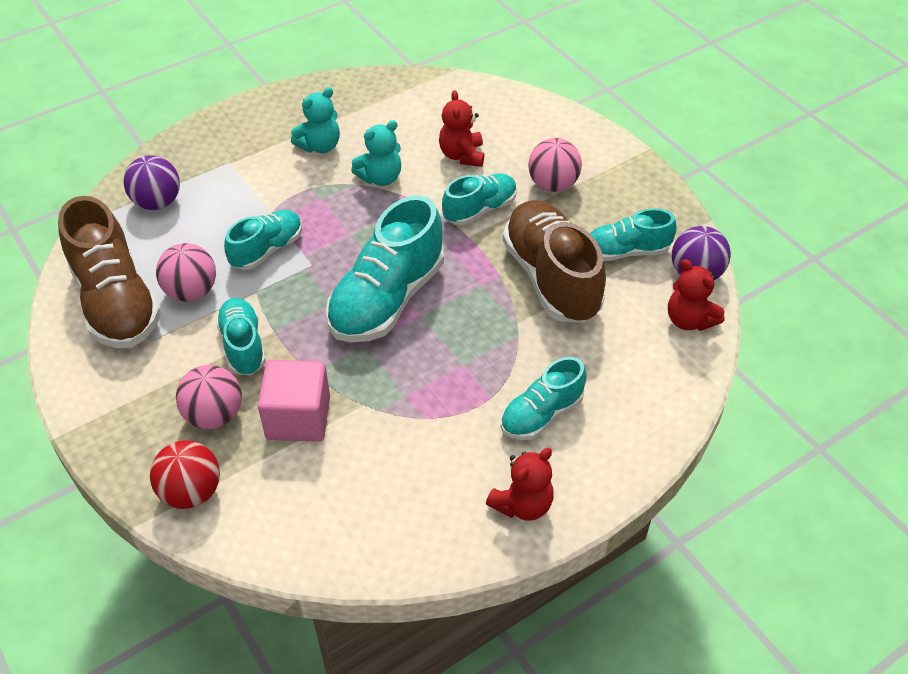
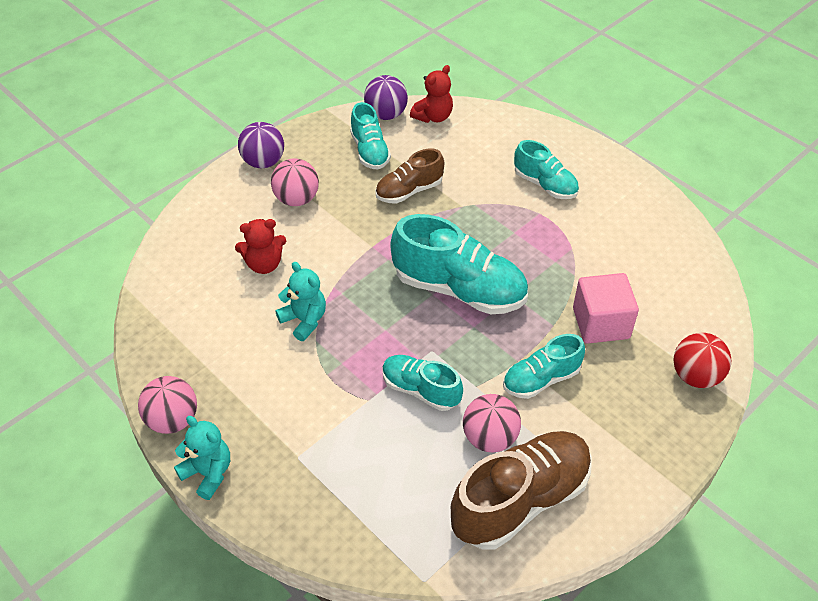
camera: 100 degrees left, 0 degrees up
purple ball [124,155,180,210] -> purple ball moved to [238,122,284,168]
pink ball [176,365,242,429] -> pink ball moved to [138,376,197,434]
turquoise teddy bear [291,87,340,153] -> turquoise teddy bear moved to [174,416,230,500]
turquoise shoe [442,173,517,225] -> none
red teddy bear [486,448,554,521] -> none
brown shoe [503,200,606,323] -> brown shoe [375,148,444,204], size x0.58

